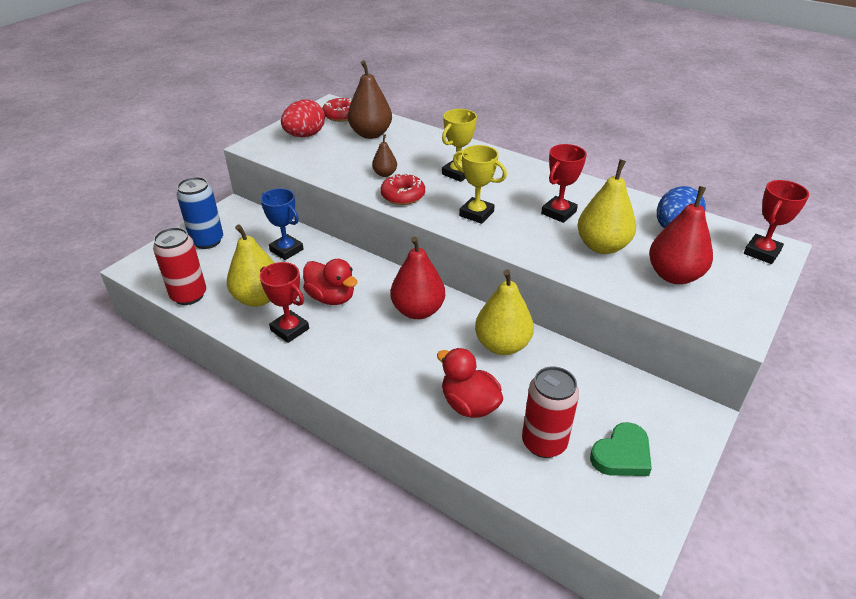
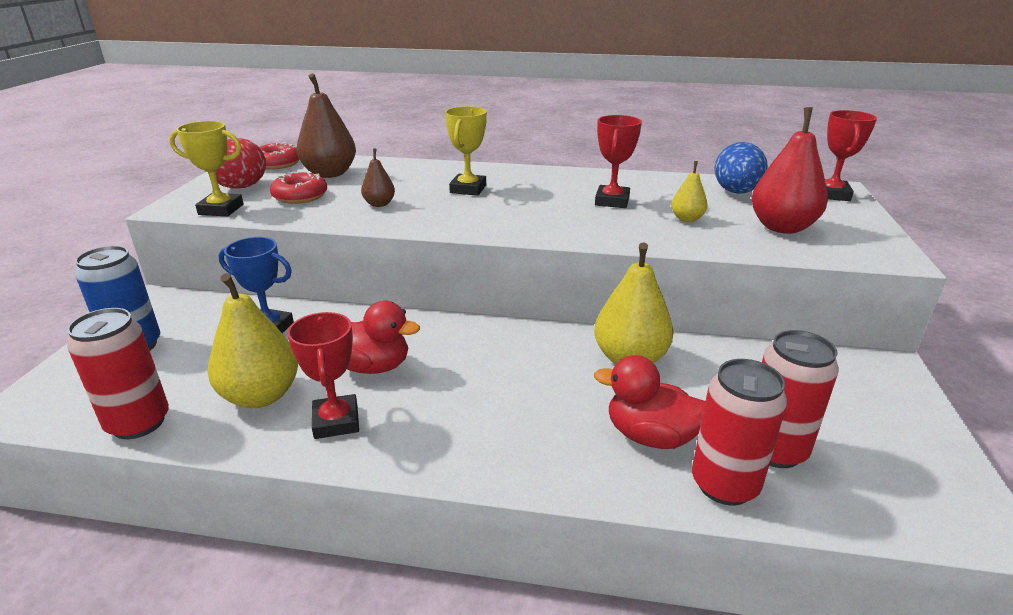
camera: 25 degrees left, 10 degrees down
red trophy [260,262,309,343] -> red trophy turned 60 degrees clockwise [287,312,359,439]
red donut [380,173,425,205] -> red donut moved to [270,171,327,204]
red pear [391,236,445,319] -> none
yellow trophy [453,145,507,224] -> yellow trophy moved to [169,121,243,216]
yellow pear [577,159,636,254] -> yellow pear [671,161,708,222], size x0.52
green heart [590,422,652,476] -> none
none -> red can [692,359,787,505]

